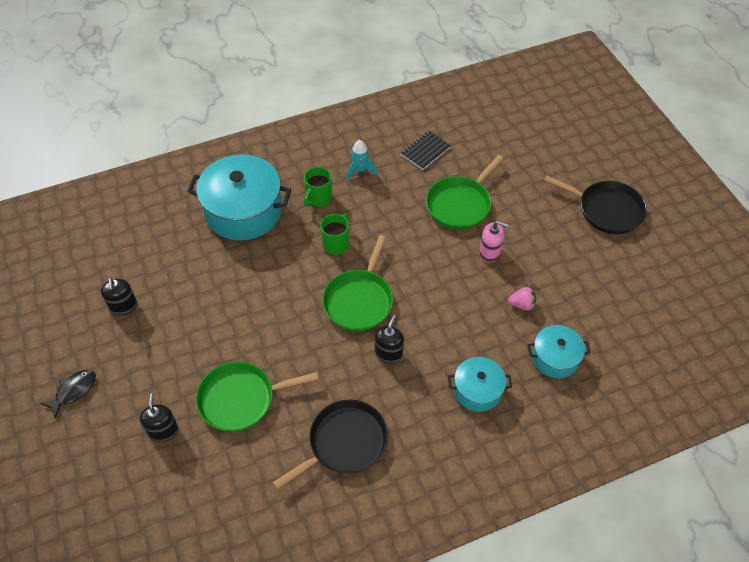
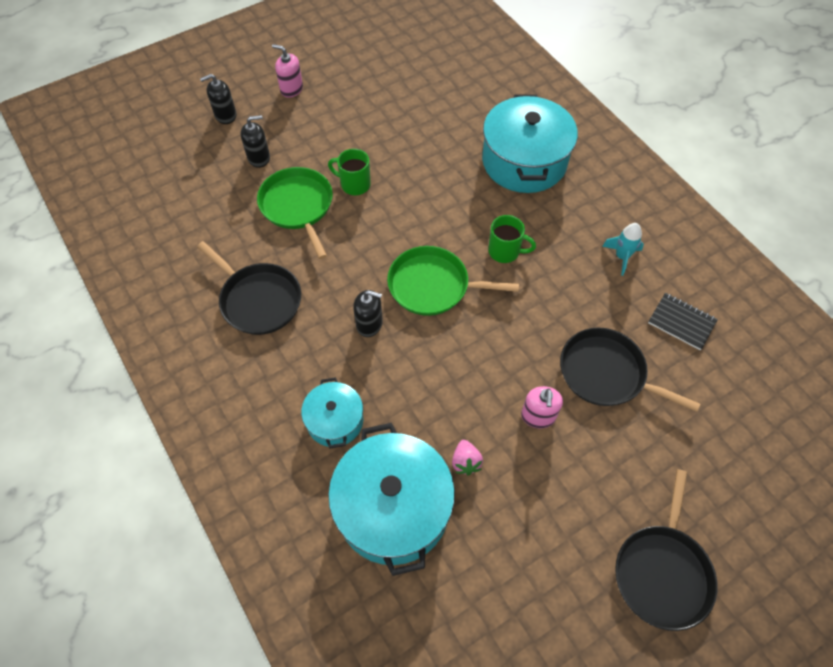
camera: 80 degrees right, 5 degrees up
black fish [40,370,96,419] -> pink soap dispenser [272,44,303,98]
black soap dispenser [101,277,137,316] -> black soap dispenser moved to [200,74,237,124]
green mug [304,167,332,207] -> green mug moved to [328,149,371,195]
green pan [426,155,504,229] -> black pan [560,328,700,412]
turquoise pot [528,325,591,378] -> turquoise pot [328,423,455,576], size x1.85

